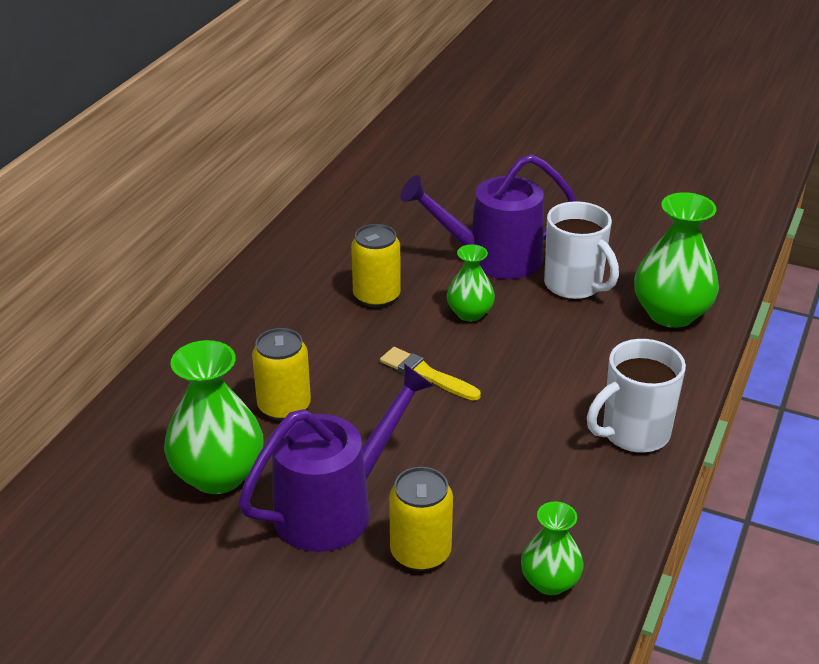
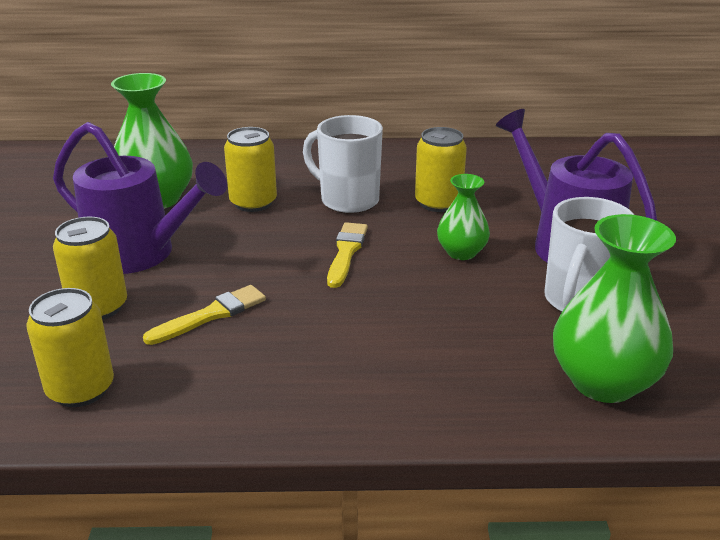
camera: 65 degrees right, 5 degrees down
green vase [521,501,584,595] -> yellow can [26,288,114,407]
white mug [587,339,686,453] -> white mug moved to [303,115,383,213]
none -> yellow brush [143,285,266,345]

